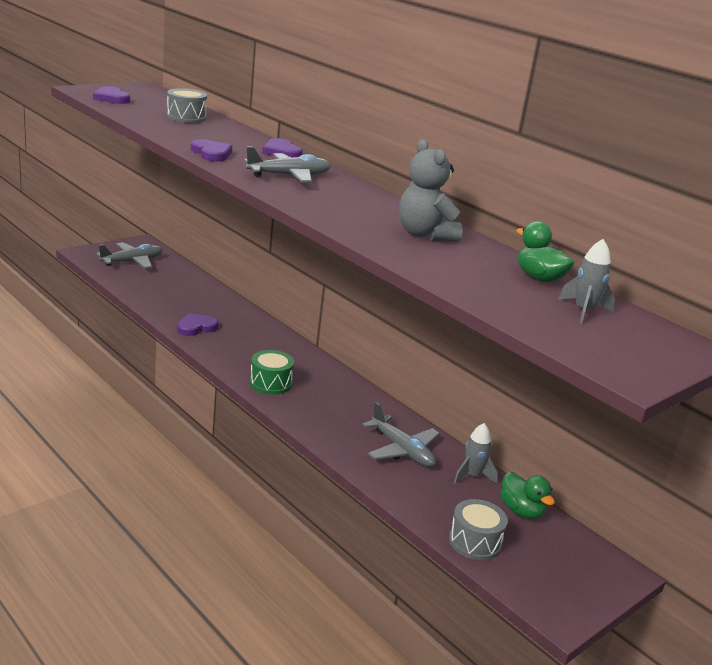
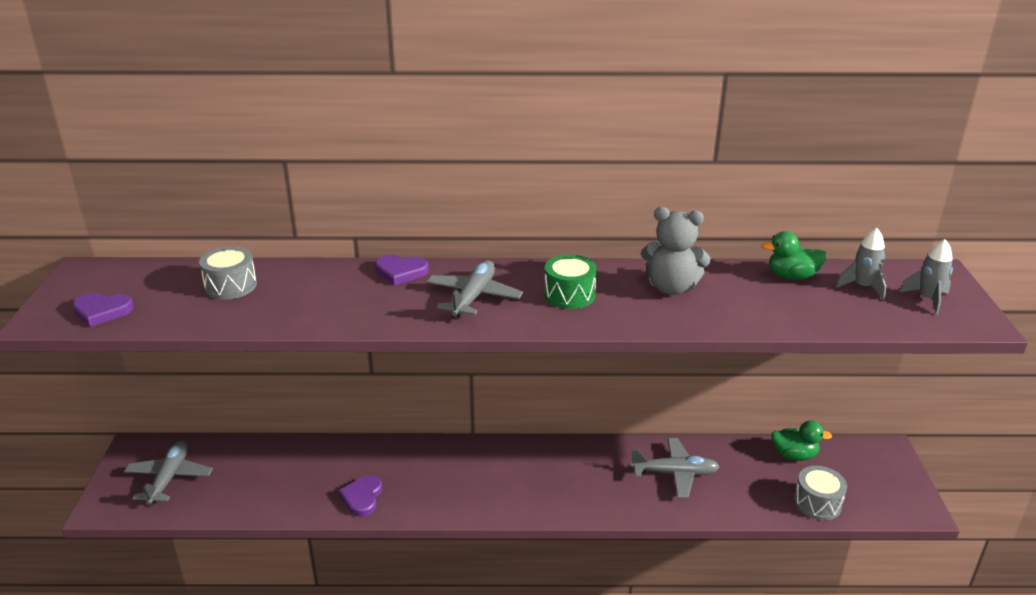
camera: 45 degrees left, 5 degrees up
purple heart [191,139,232,161] -> none
green drum [250,350,294,395] -> green drum moved to [544,255,597,309]
grey rocket [454,423,498,485] -> grey rocket moved to [900,239,953,315]

